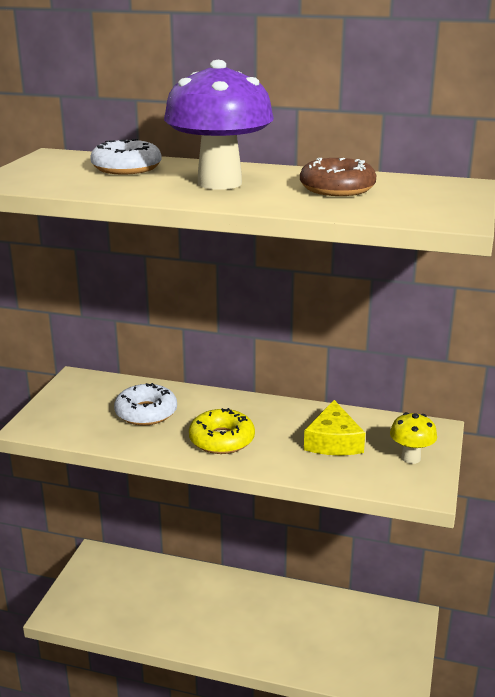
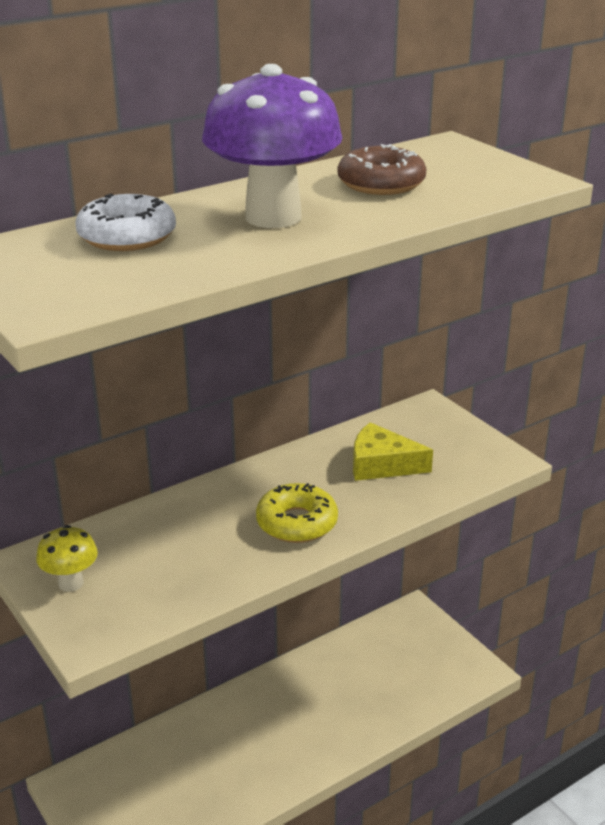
camera: 50 degrees left, 5 degrees up
white donut [114,383,177,426] -> none
yellow cheese [304,400,365,455] -> yellow cheese turned 150 degrees clockwise [353,422,433,481]
yellow mushroom [390,412,437,464] -> yellow mushroom moved to [36,525,98,592]

